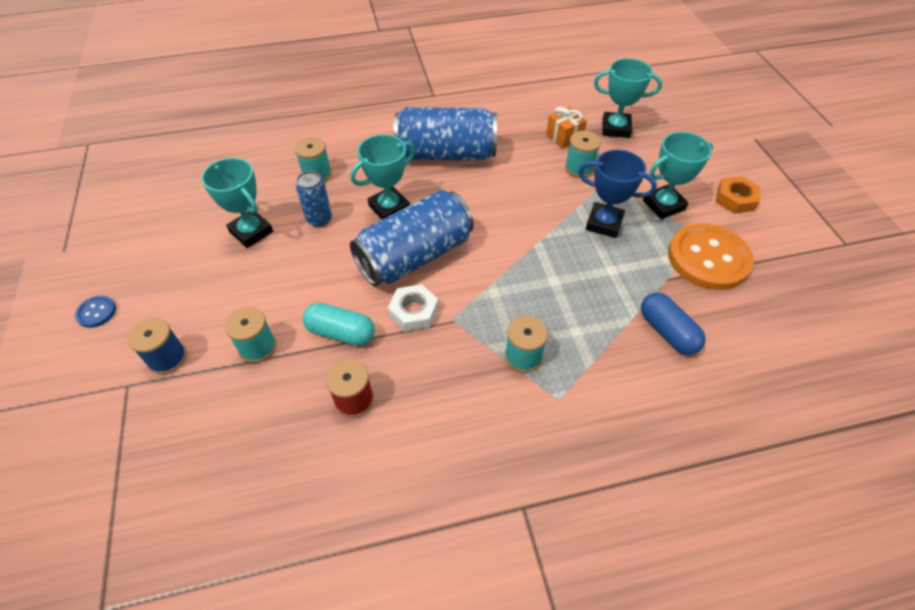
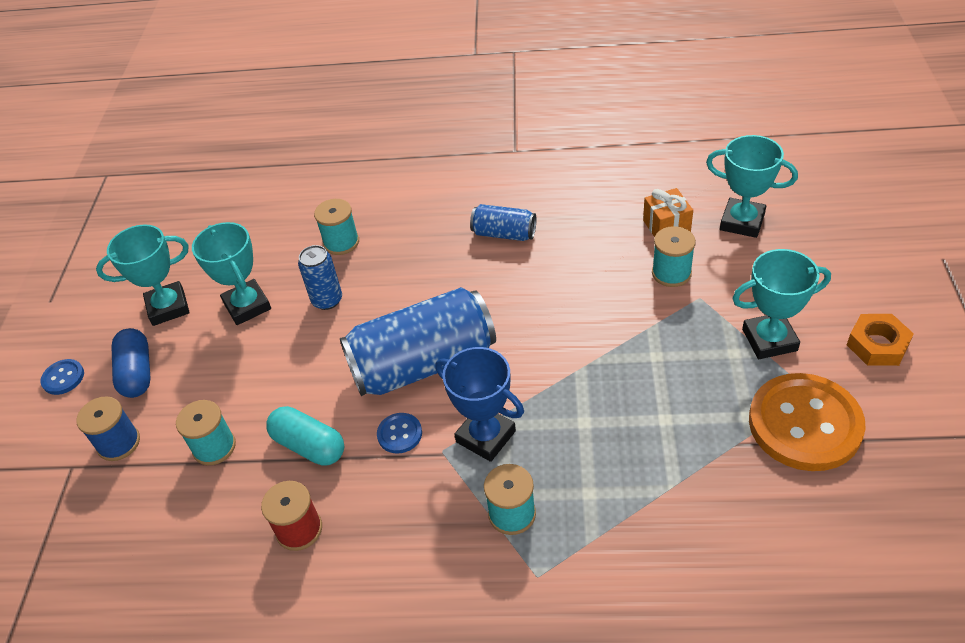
camera: 20 degrees right, 5 degrees down
turquoise trophy [350,134,416,219] -> turquoise trophy moved to [96,225,190,326]
white nut [388,284,438,332] -> blue button [377,413,422,453]
blue can [393,107,497,161] -> blue can [470,204,536,241], size x0.49
blue trophy [578,150,657,238] -> blue trophy moved to [436,347,524,462]
blue capsule [641,293,705,355] -> blue capsule moved to [111,328,151,398]

